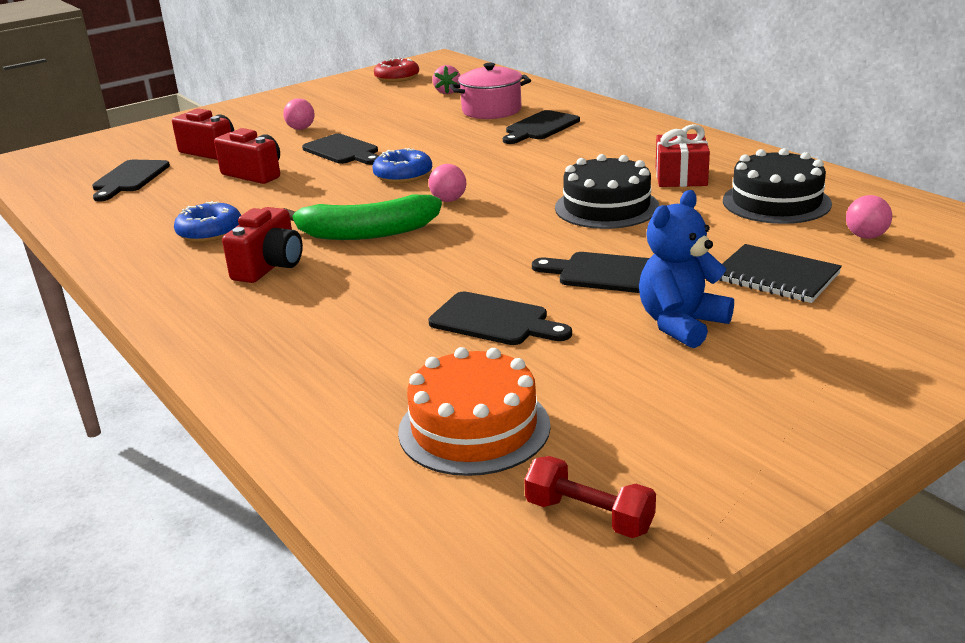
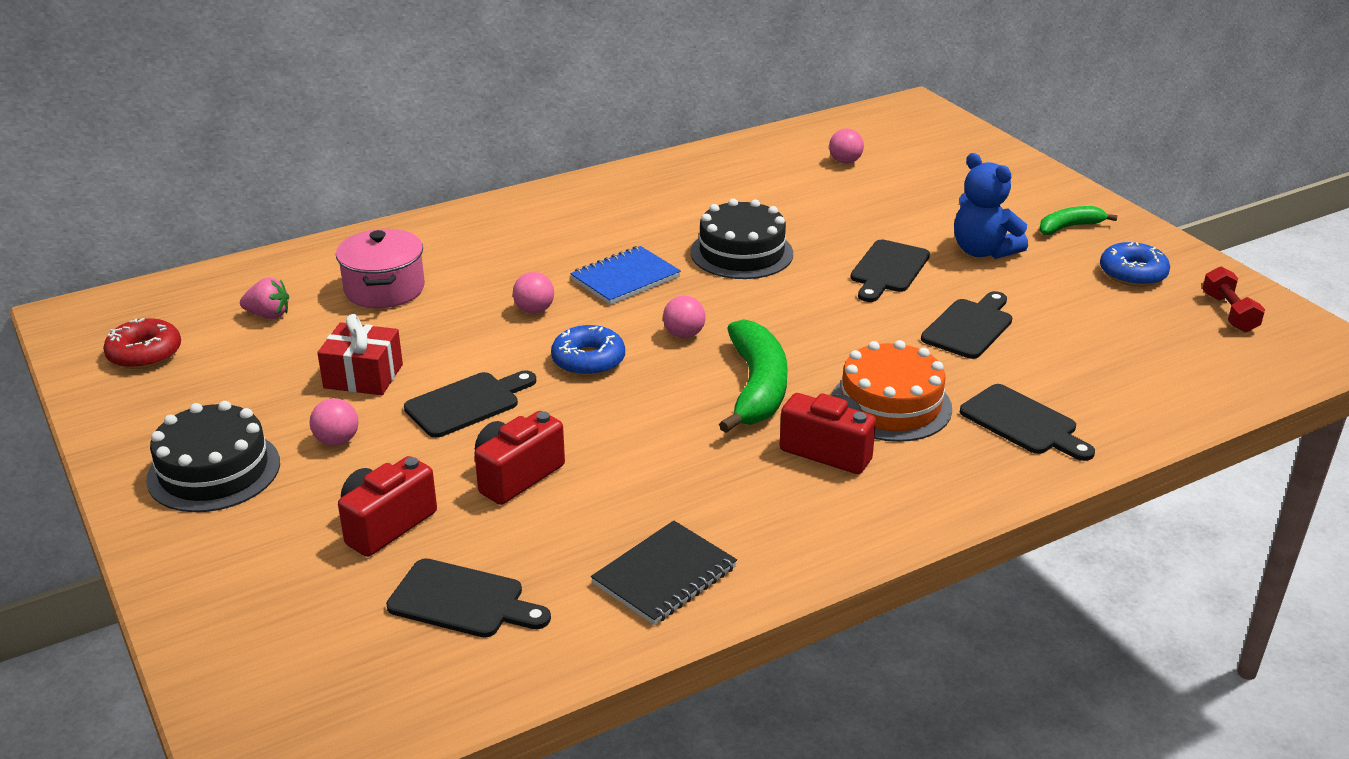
camera: 85 degrees left, 5 degrees up
blue donut [174,201,241,242] -> blue donut moved to [1100,242,1170,287]
orange cake [398,347,551,476] -> orange cake moved to [831,340,952,442]
black cutting board [503,110,580,144] -> black cutting board moved to [960,384,1095,461]
red dumbbell [524,456,656,538] -> red dumbbell turned 45 degrees counterclockwise [1202,266,1265,332]
red gift [656,124,710,187] -> red gift moved to [317,314,403,395]
black notebook [719,244,842,303] -> black notebook moved to [591,521,737,625]
black cake [723,148,832,224] -> black cake moved to [146,401,280,512]
none -> pink ball [513,272,554,314]
none -> blue notebook [570,246,681,305]
none -> green banana [1039,206,1118,235]

